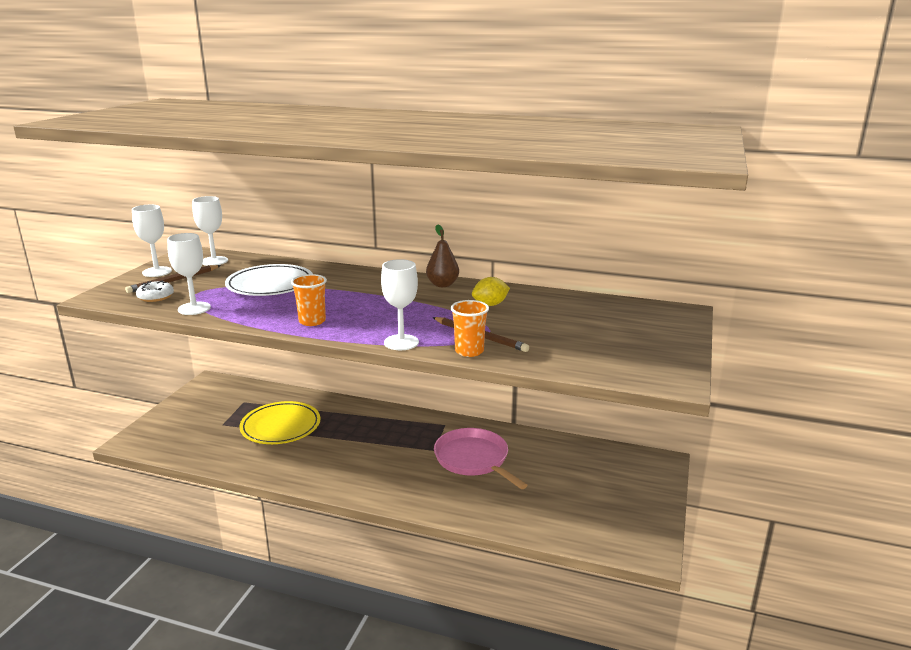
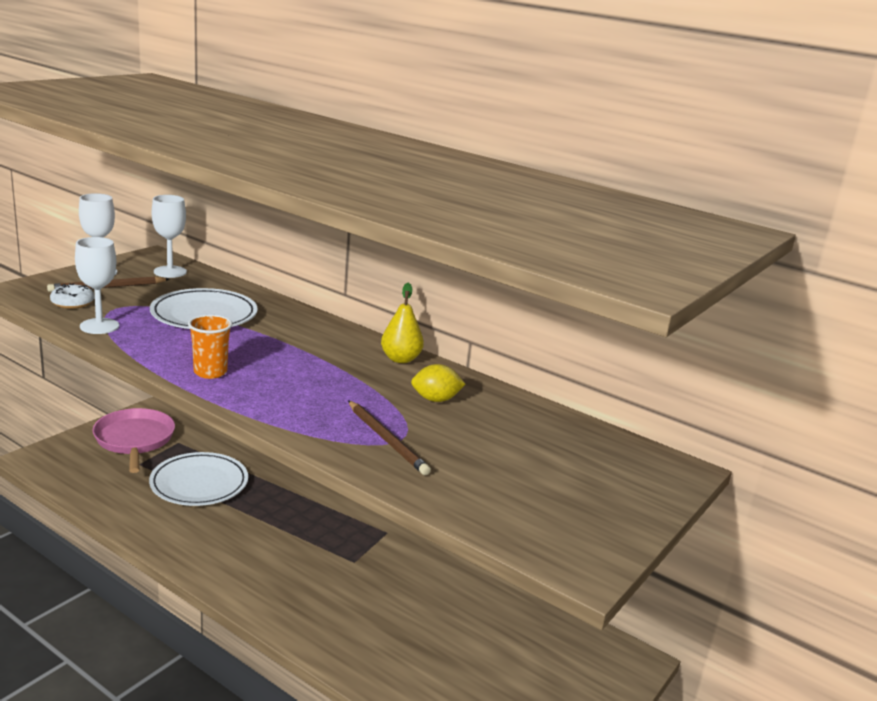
camera: 15 degrees right, 0 degrees up
yellow plate [240,401,321,444] -> white plate [149,452,248,506]
white goblet [381,259,419,350] -> none
brown pear [426,224,459,287] -> yellow pear [381,283,424,363]
pink pan [434,428,527,489] -> pink pan moved to [92,408,175,473]
orange cup [451,300,489,357] -> none

